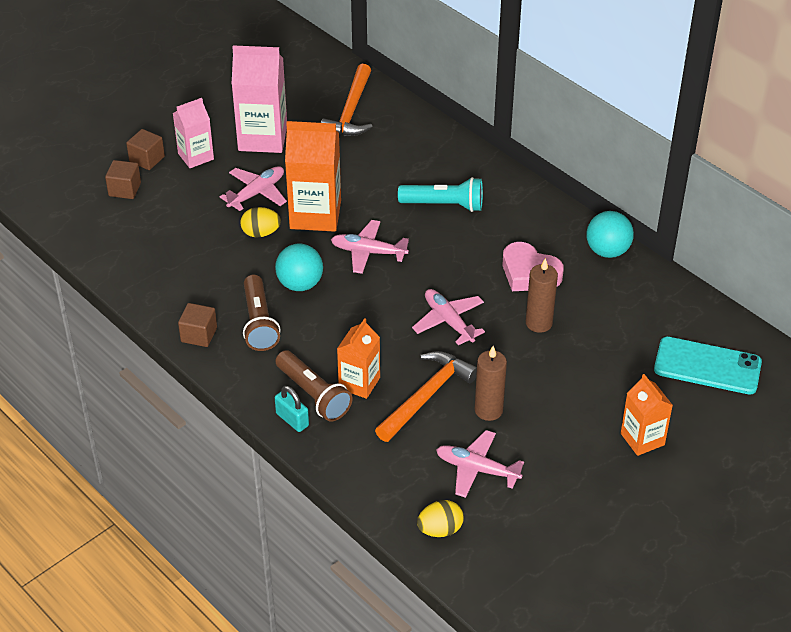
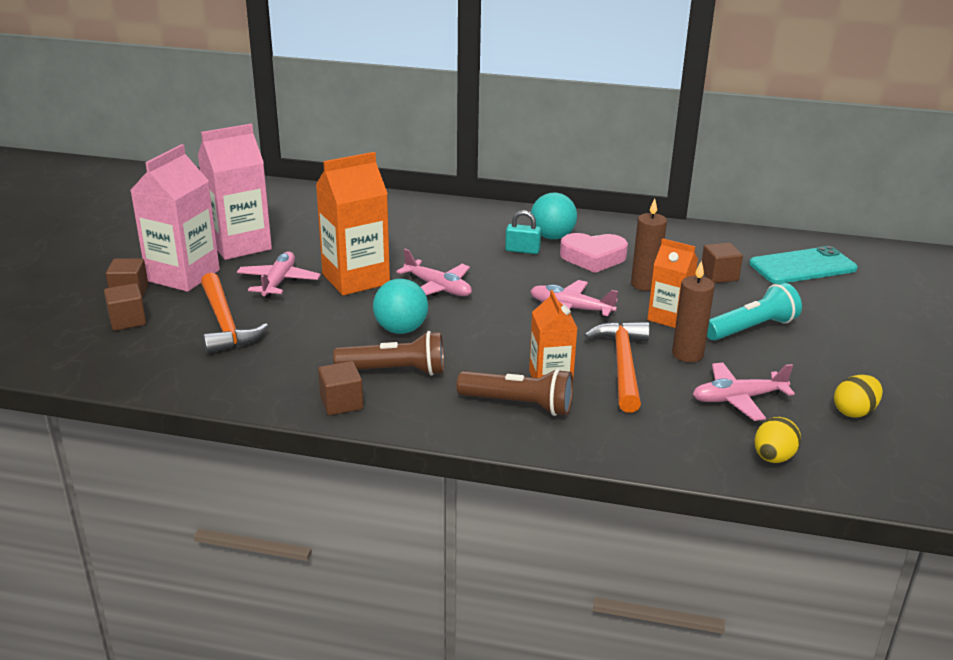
camera: 35 degrees left, 15 degrees down
pink carton [173,98,214,168] -> pink carton [130,144,220,292], size x1.65
yellow egg [241,207,281,237] -> yellow egg moved to [834,375,883,418]
brown flashlight [243,275,281,351] -> brown flashlight turned 45 degrees counterclockwise [333,331,444,376]
turquoise padlock [275,386,309,432] -> turquoise padlock moved to [505,210,541,254]
orange hammer [321,64,373,136] -> orange hammer moved to [201,273,268,354]
pink plane [331,220,409,274] -> pink plane turned 120 degrees counterclockwise [396,249,472,296]
turquoise flashlight [398,177,483,212] -> turquoise flashlight moved to [707,283,802,341]
turquoise ball [587,211,634,258] -> turquoise ball moved to [531,193,577,239]
orange carton [621,374,673,456] -> orange carton moved to [647,238,698,328]
none -> brown cube [702,243,743,283]

